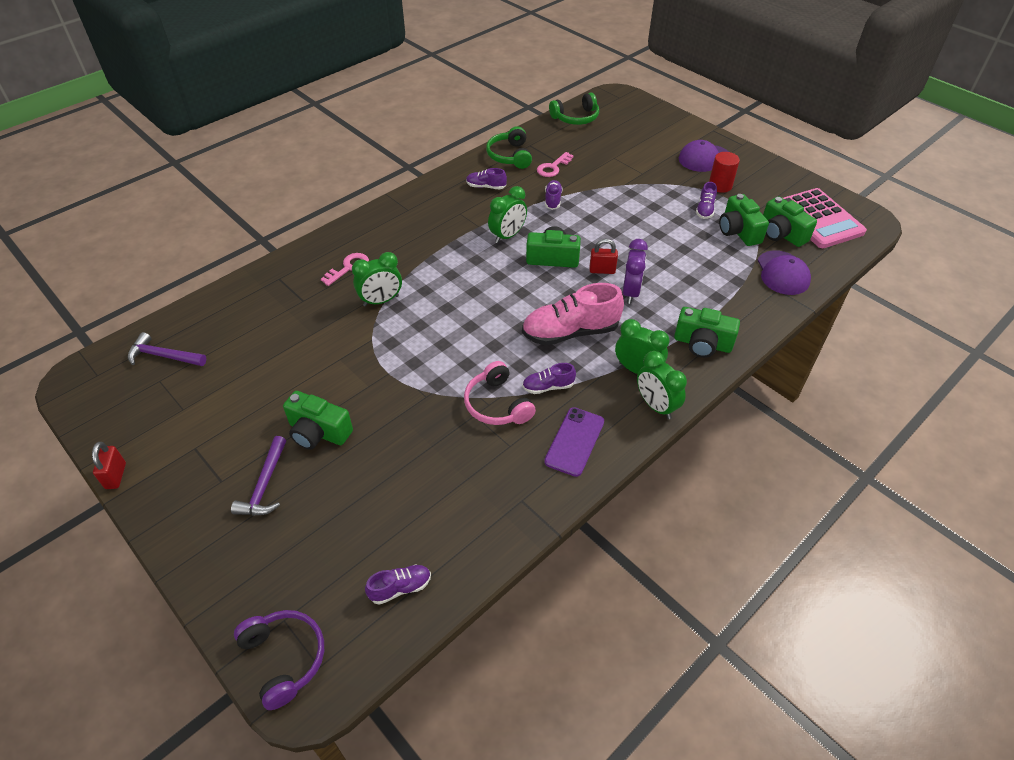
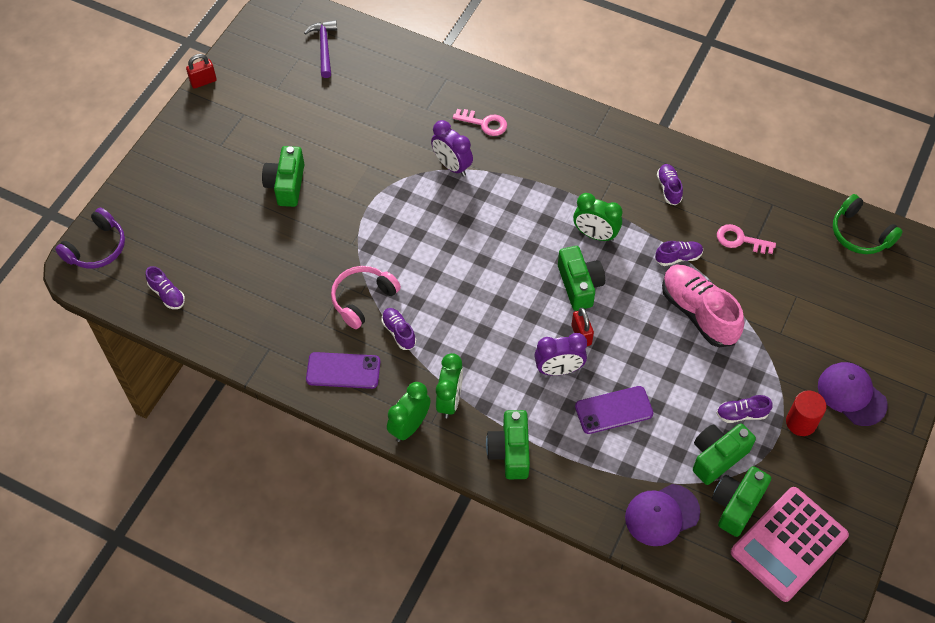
camera: 70 degrees right, 10 degrees up
purple hammer [231,436,286,515] -> none
green clock [352,252,402,306] -> purple clock [431,120,473,176]
green headphones [486,126,532,169] -> none
pink shoe [522,283,624,345] -> pink shoe moved to [662,264,744,347]
none -> purple phone [575,386,653,434]

